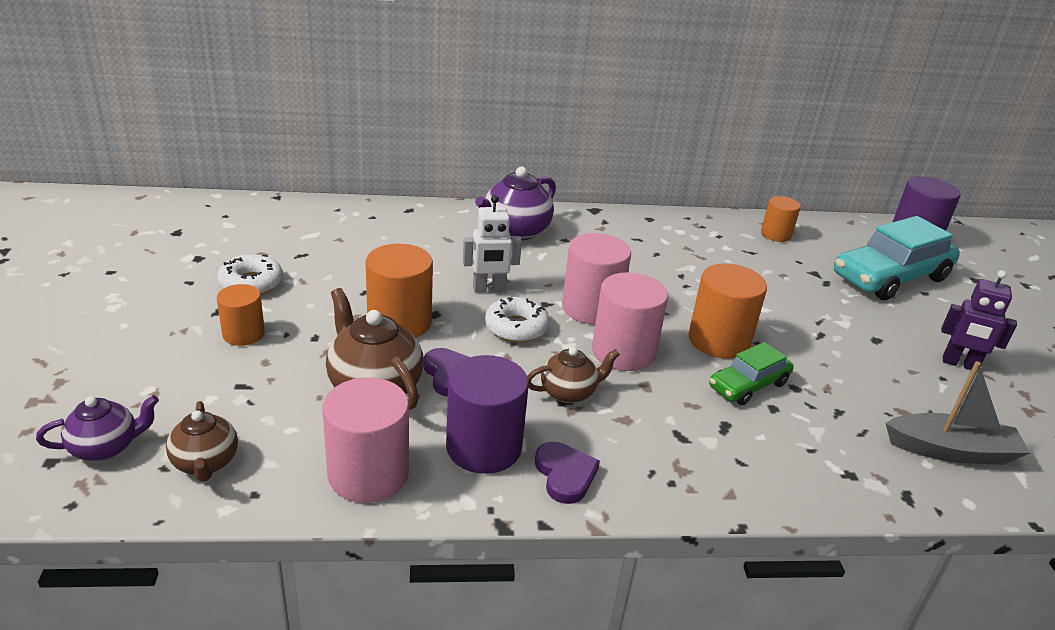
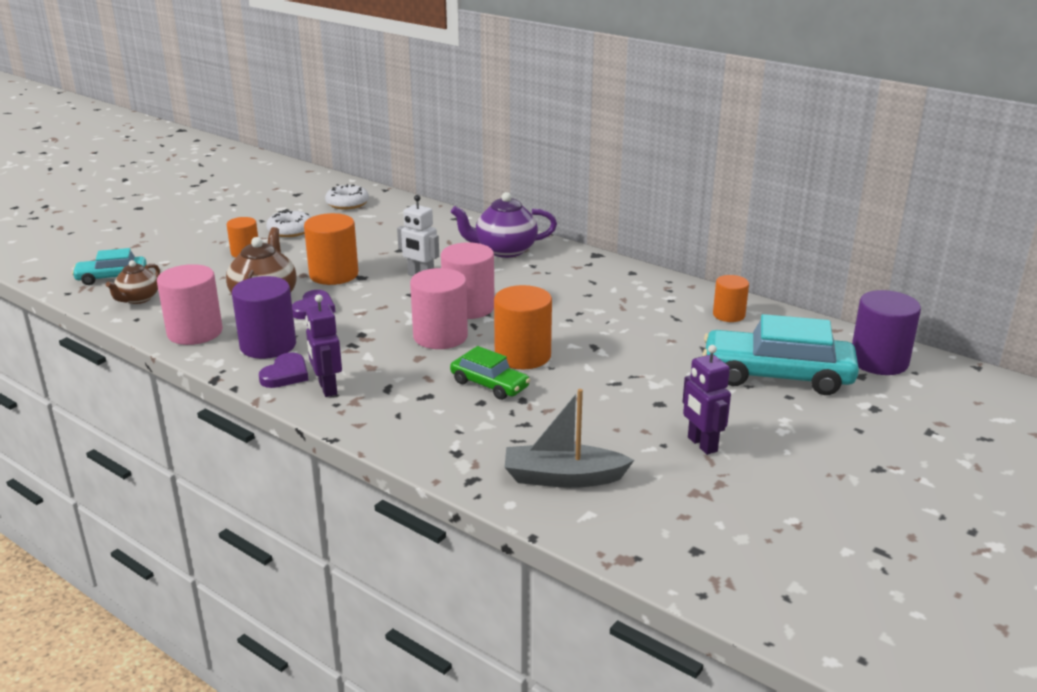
camera: 45 degrees right, 5 degrees down
purple teapot [36,395,159,461] -> turquoise car [72,248,147,285]
white donut [485,297,550,343] -> white donut moved to [325,184,369,210]
brown teapot [527,347,620,404] -> none
green car [709,342,794,405] -> green car turned 150 degrees counterclockwise [450,346,530,400]
grey boat [885,361,1030,465] -> grey boat turned 135 degrees clockwise [505,389,634,488]
none -> purple robot [305,294,342,397]

